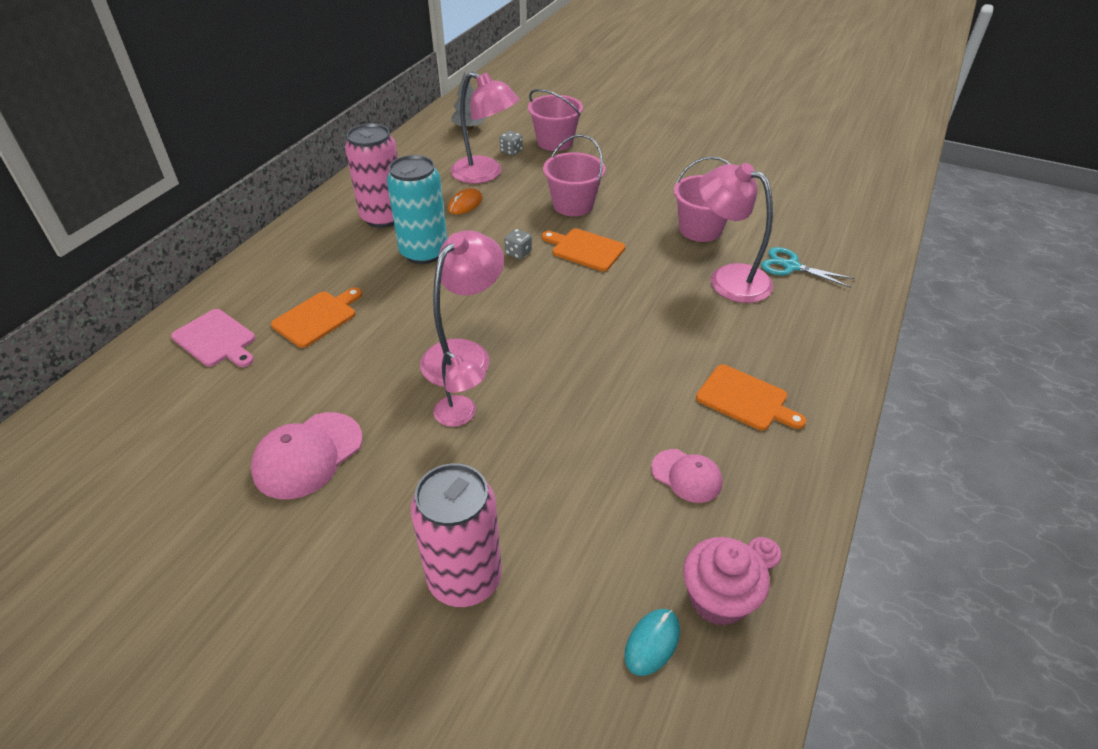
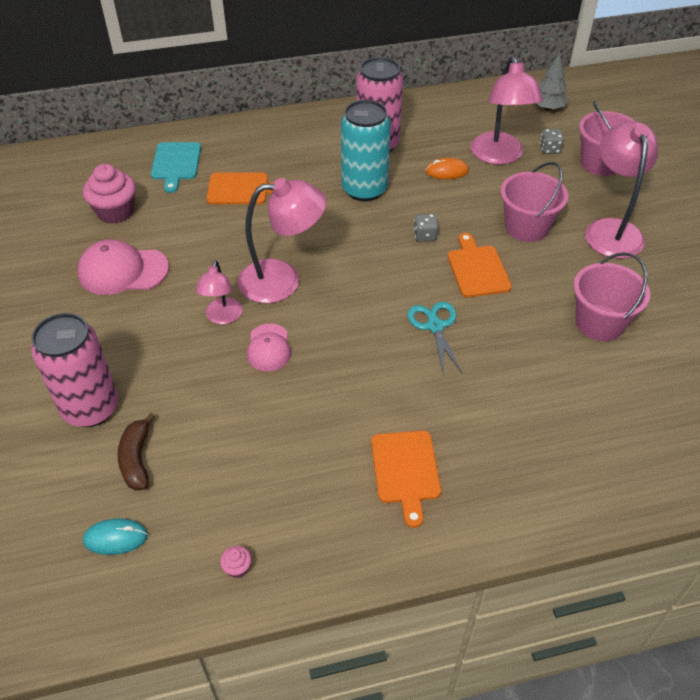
camera: 50 degrees right, 5 degrees up
pink cutting board [171,309,255,367] -> turquoise cutting board [151,142,201,193]
pink cap [651,449,723,503] -> pink cap moved to [247,324,291,371]
pink cupcake [683,537,770,626] -> pink cupcake moved to [83,164,136,224]
pink lamp [699,163,773,303] -> pink lamp moved to [585,121,658,259]
turquoise scissors [761,247,855,288] -> turquoise scissors moved to [407,302,463,376]
none -> brown banana [118,413,155,491]

